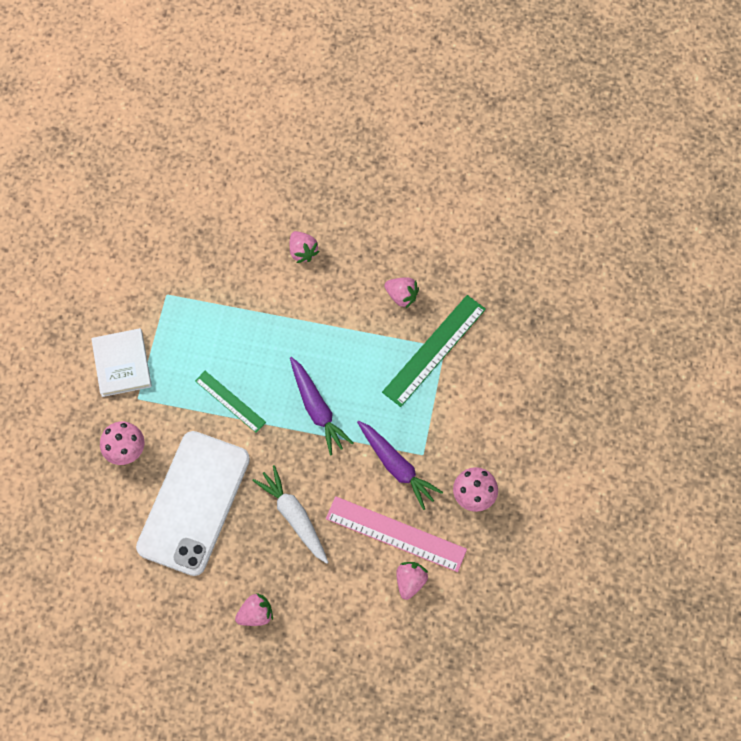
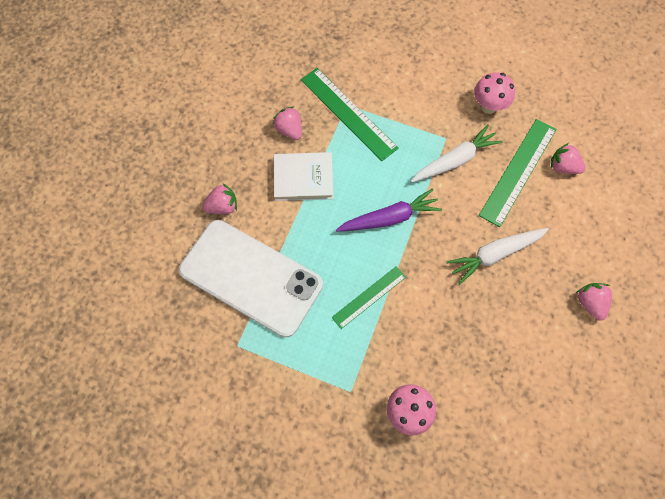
camera: 80 degrees left, 0 degrees up
white book [91,328,152,397] -> white book moved to [274,152,334,201]
white phone [136,431,250,576] -> white phone moved to [179,220,323,337]
pink ruler [326,496,467,572] -> green ruler [479,119,557,227]
purple carrot [357,421,443,510] -> white carrot [411,124,503,183]
pink strawberry [384,277,419,308] -> pink strawberry turned 75 degrees counterclockwise [273,106,302,140]

